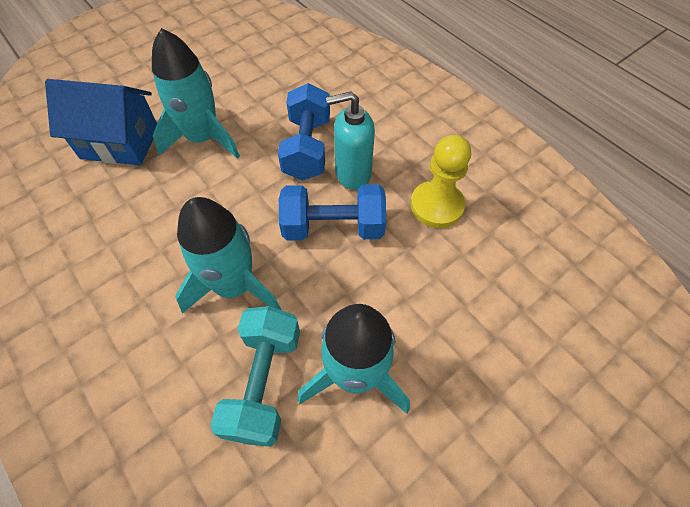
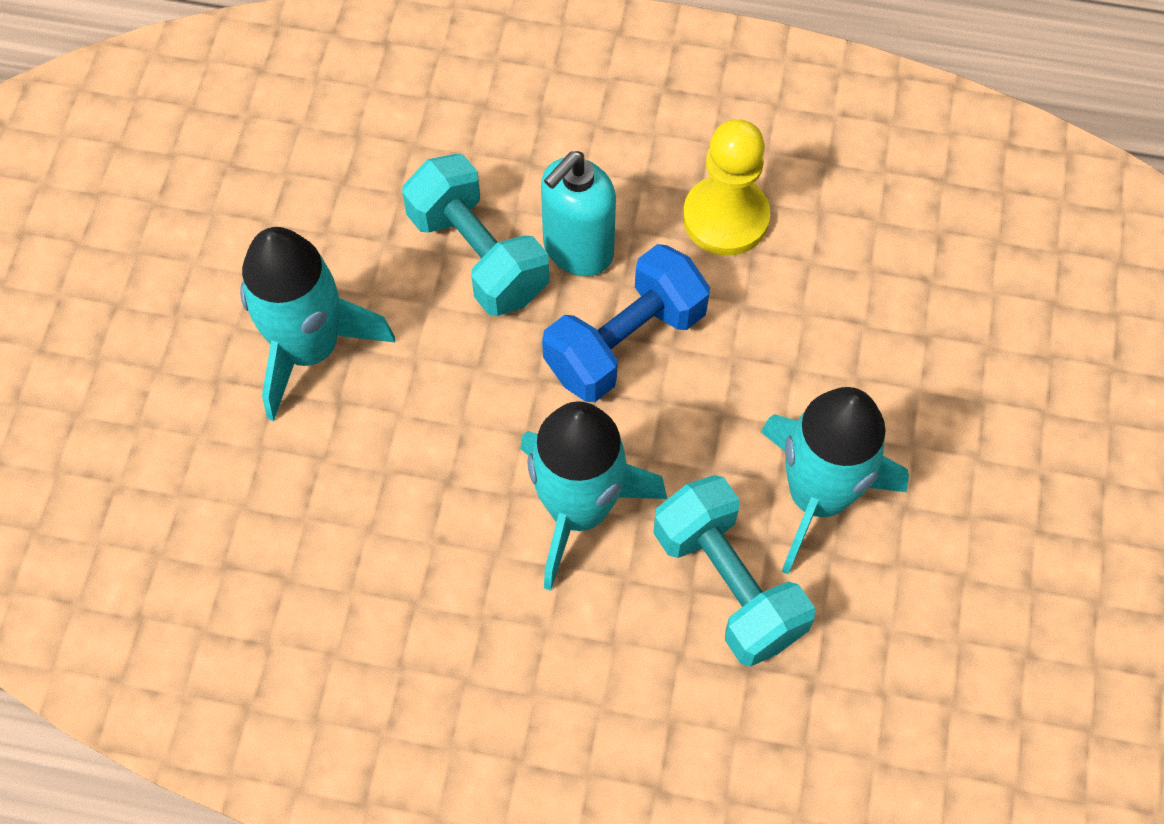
camera: 40 degrees left, 5 degrees up
blue house [45,79,157,165] -> none
blue dumbbell [278,83,330,180] -> turquoise dumbbell [402,154,549,316]

